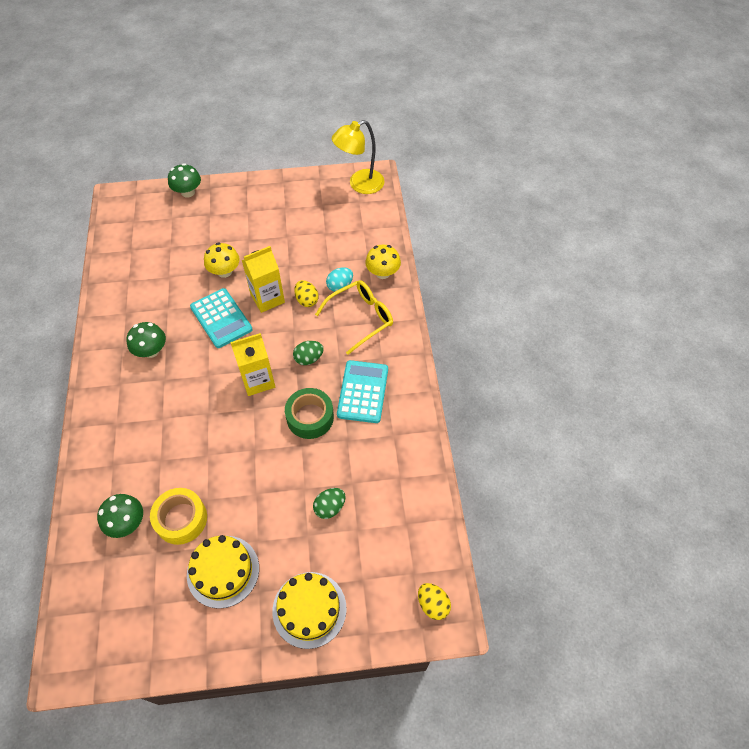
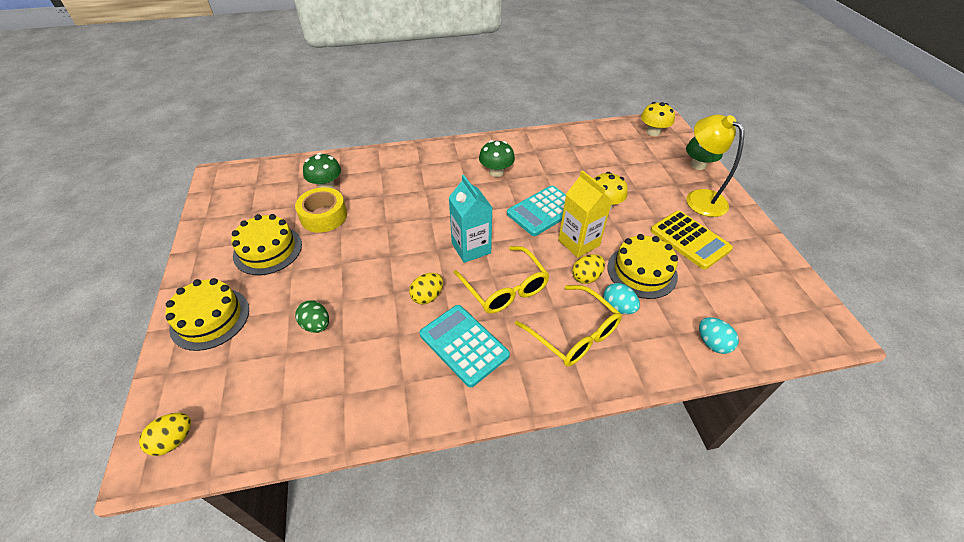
camera: 85 degrees right, 10 degrees down
yellow carton [230,333,275,396] -> turquoise carton [449,175,492,263]
green tape [285,388,334,439] -> yellow egg [409,273,443,305]
green egg [293,341,324,365] -> yellow glasses [454,246,549,314]
yellow lamp [332,120,385,194] -> yellow lamp moved to [686,114,744,217]
turquoise calculator [337,360,388,423] -> turquoise calculator turned 135 degrees counterclockwise [419,305,510,387]
yellow mushroom [365,245,401,279] -> yellow mushroom moved to [641,102,675,136]
none -> yellow cake [607,234,678,299]
none -> yellow calculator [650,211,733,270]
none -> turquoise egg [699,317,739,354]

